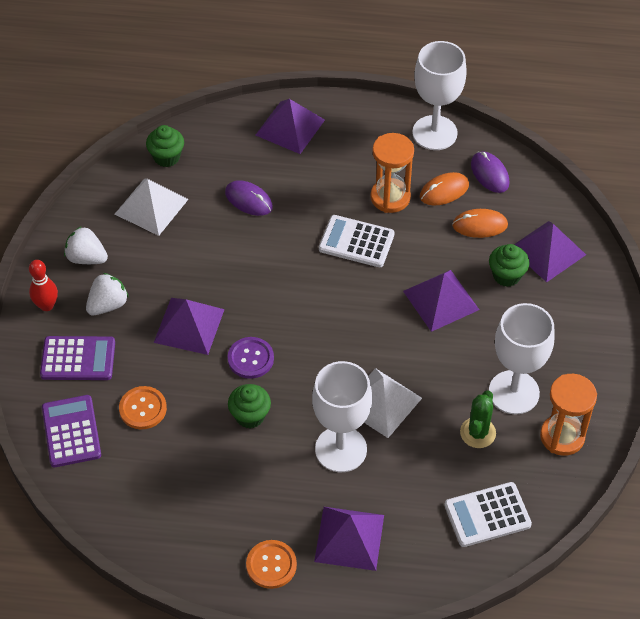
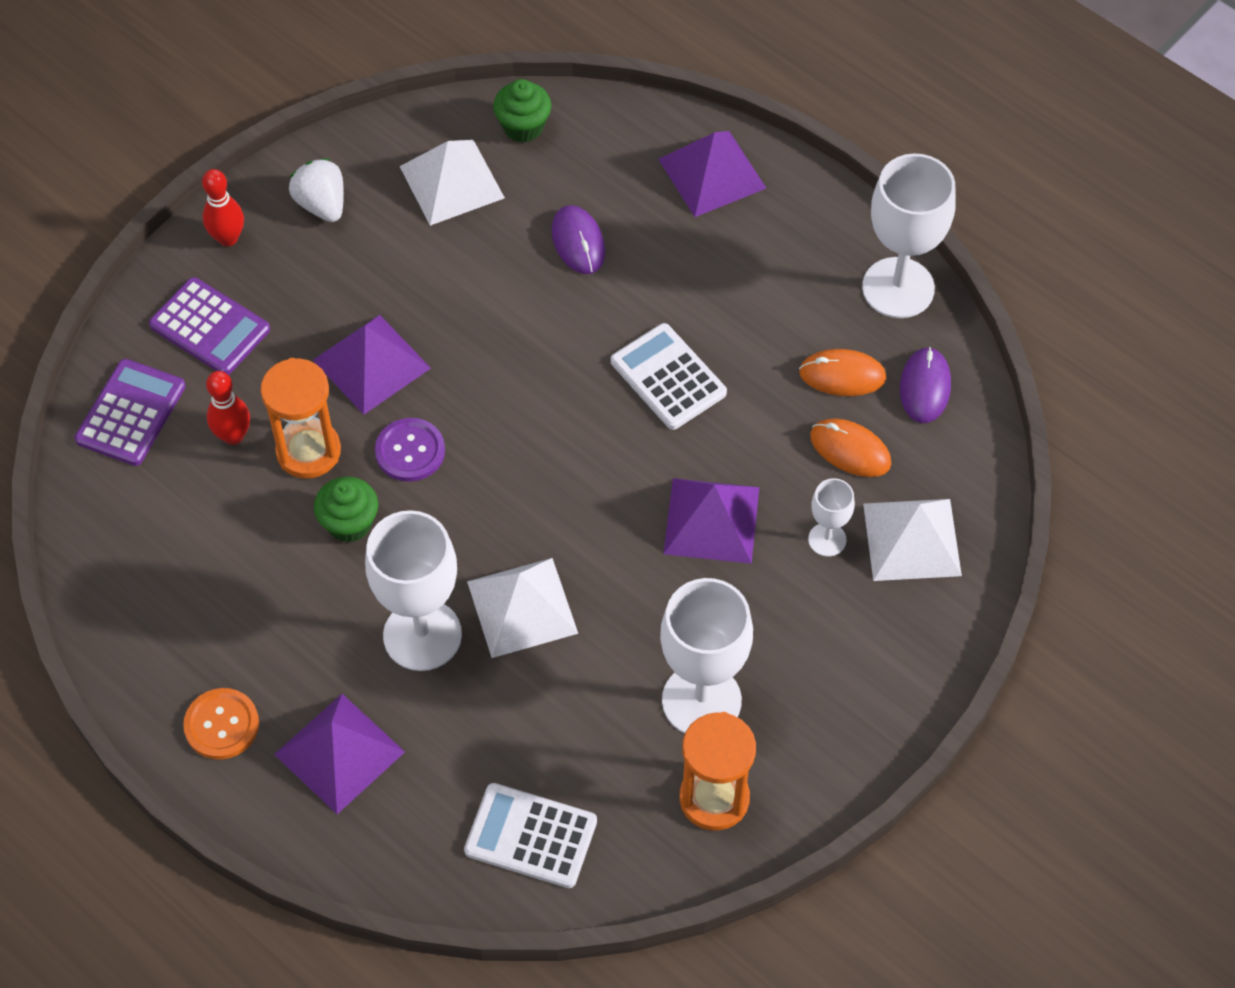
camera: 35 degrees right, 5 degrees up
white strawberry [86,273,129,315] -> none
orange button [119,386,167,429] -> red bowling pin [206,371,250,445]
orange hourglass [371,133,414,213] -> orange hourglass moved to [260,358,341,478]
green cactus [460,390,496,448] -> none
green cupcake [489,244,530,287] -> white goblet [808,478,855,557]
purple pyramid [514,221,586,282] -> white pyramid [863,499,962,581]

